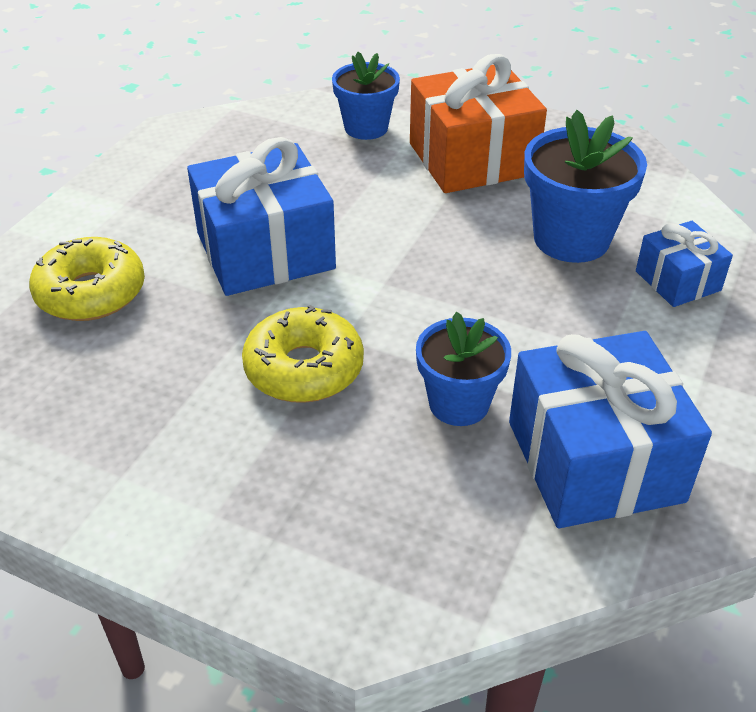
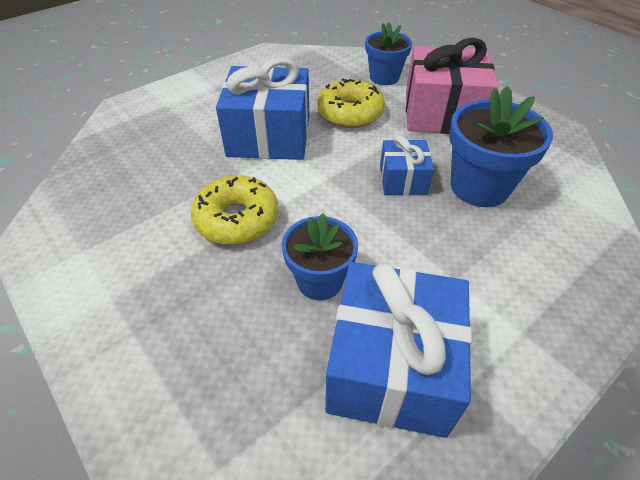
camera: 25 degrees right, 5 degrees up
yellow donut [29,237,145,321] -> yellow donut moved to [317,78,385,128]
orange gift [410,54,547,193] -> pink gift [406,38,499,134]
blue gift [636,221,733,307] -> blue gift moved to [380,135,434,195]

